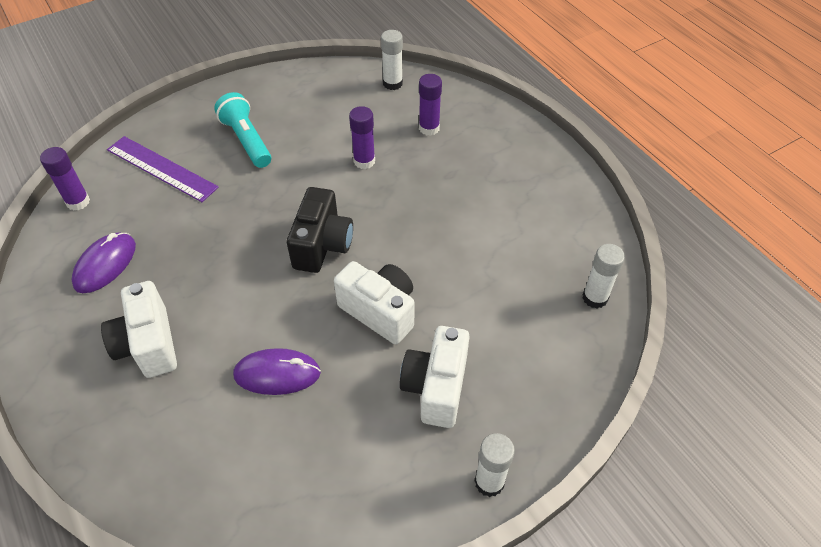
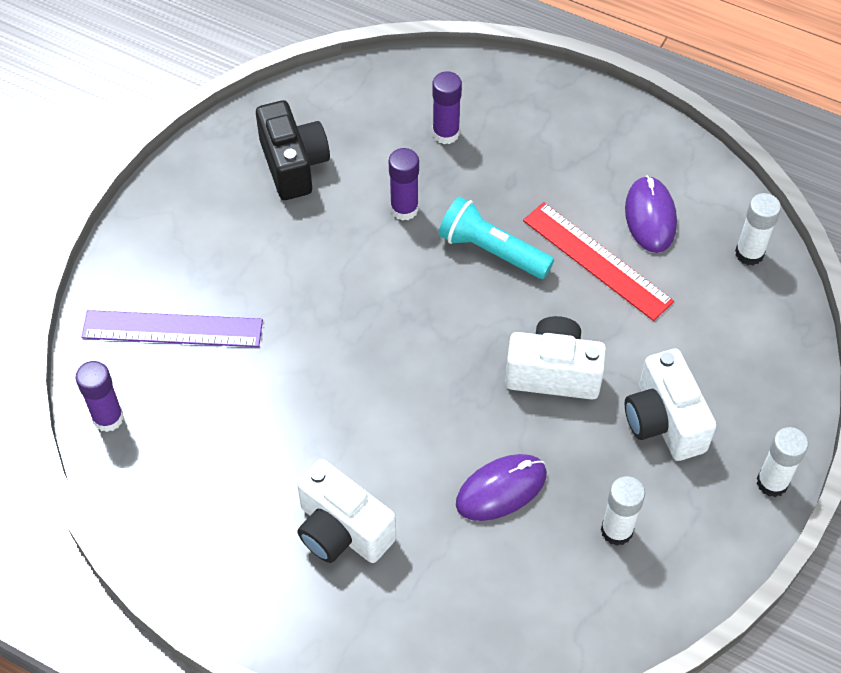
camera: 30 degrees left, 5 degrees up
purple mouse [72,232,136,293] -> purple mouse moved to [625,175,677,253]
turquoise flashlight [214,92,271,168] -> turquoise flashlight moved to [439,197,554,279]
black camera [287,187,353,273] -> black camera moved to [256,100,330,200]
white glue stick [381,30,403,90] -> white glue stick moved to [601,476,645,546]
none -> red ruler [523,202,674,321]

